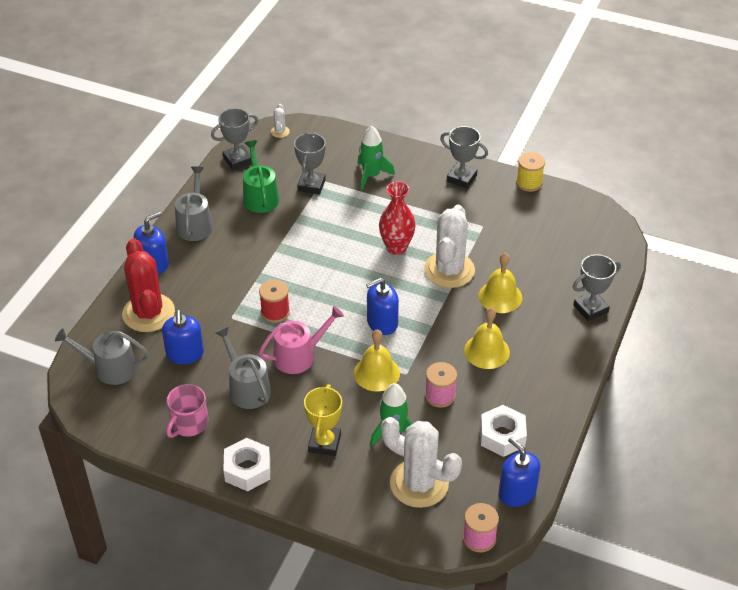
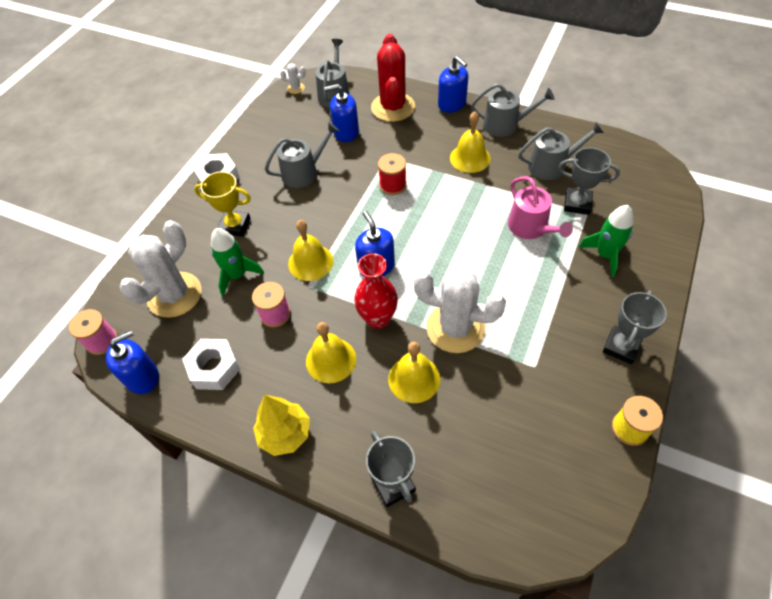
camera: 95 degrees right, 10 degrees up
red cactus [122,238,175,332] -> red cactus turned 75 degrees counterclockwise [371,34,415,122]
pink mug [166,384,208,438] -> none
grey trophy [211,108,258,170] -> none
green watering can [243,140,279,213] -> grey watering can [518,122,604,180]
pink watering can [258,306,344,374] -> pink watering can moved to [508,176,573,239]
white cactus [271,104,290,138] -> white cactus moved to [280,63,306,94]
red vase [379,181,416,255] -> red vase moved to [354,253,398,329]
none -> yellow tree [253,395,310,456]
none -> yellow bell [450,112,491,173]

